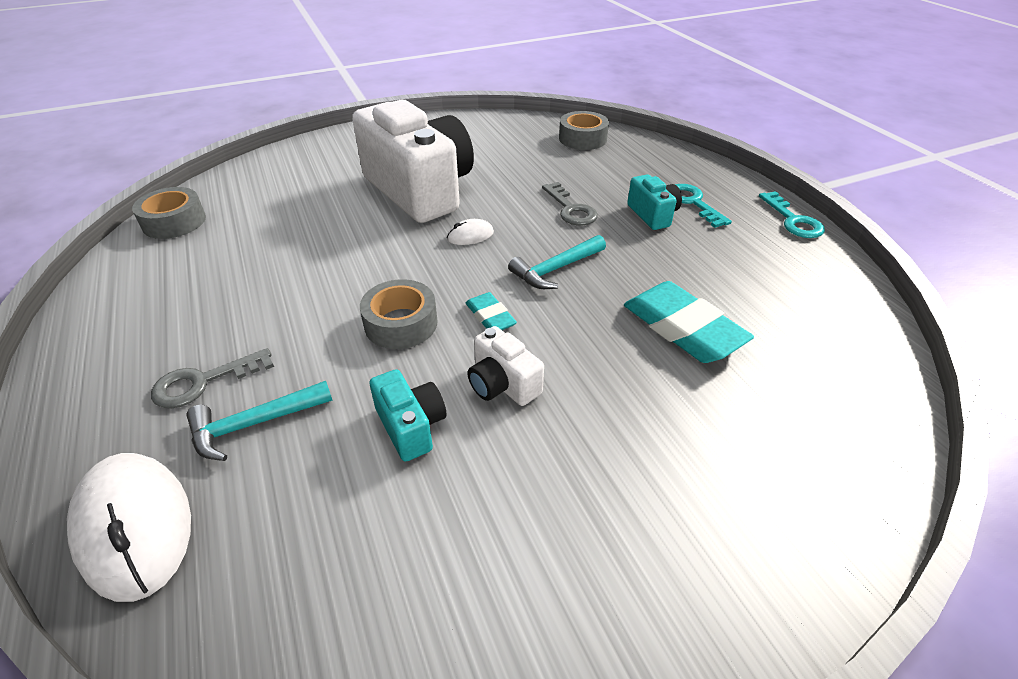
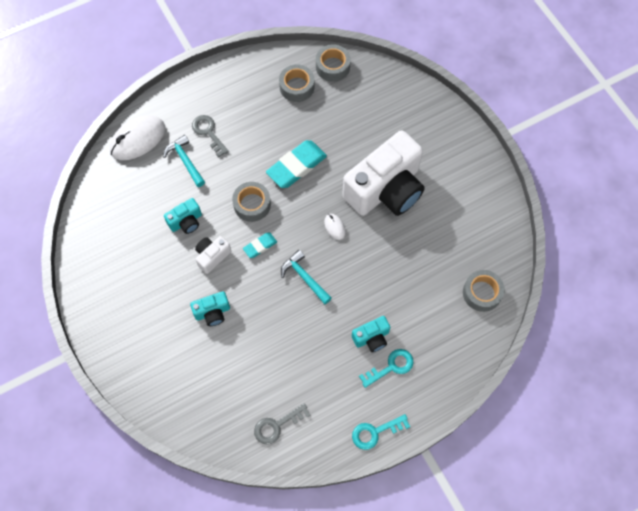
camera: 85 degrees right, 25 degrees up
grey key [542,182,598,225] -> grey key moved to [254,403,310,445]
turquoise eraser [624,281,754,363] -> turquoise eraser moved to [266,140,327,188]
none -> turquoise camera [190,291,230,326]
none -> grey tape [279,64,315,102]

